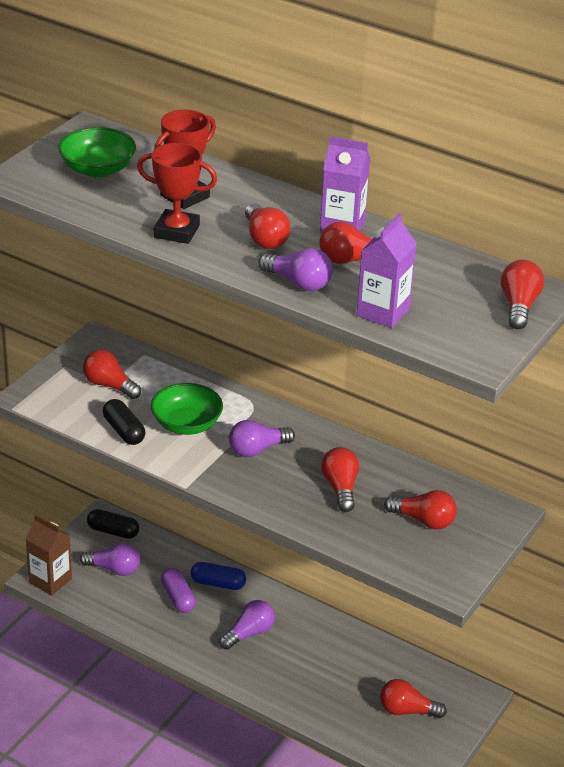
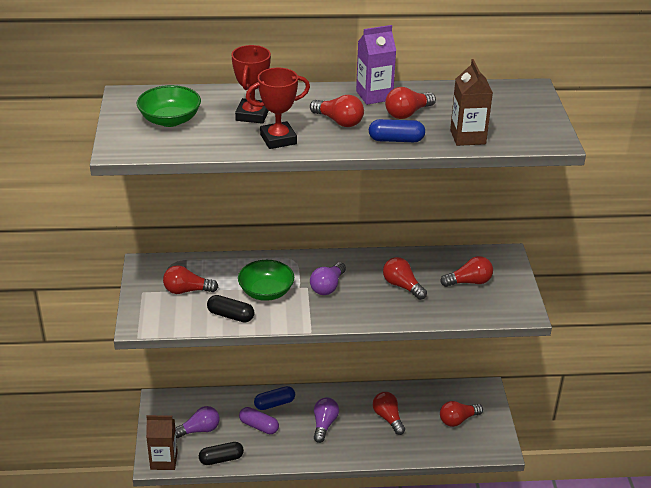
camera: 35 degrees left, 0 degrees up
black capsule [87,509,139,539] -> black capsule moved to [199,442,244,465]
purple light bulb [258,248,333,291] -> blue capsule [369,119,425,142]
purple carton [356,213,417,328] -> brown carton [450,59,493,146]
red light bulb [501,260,544,329] -> red light bulb moved to [373,392,405,435]

